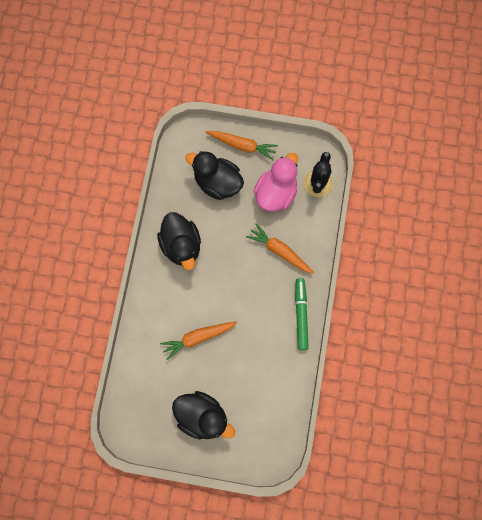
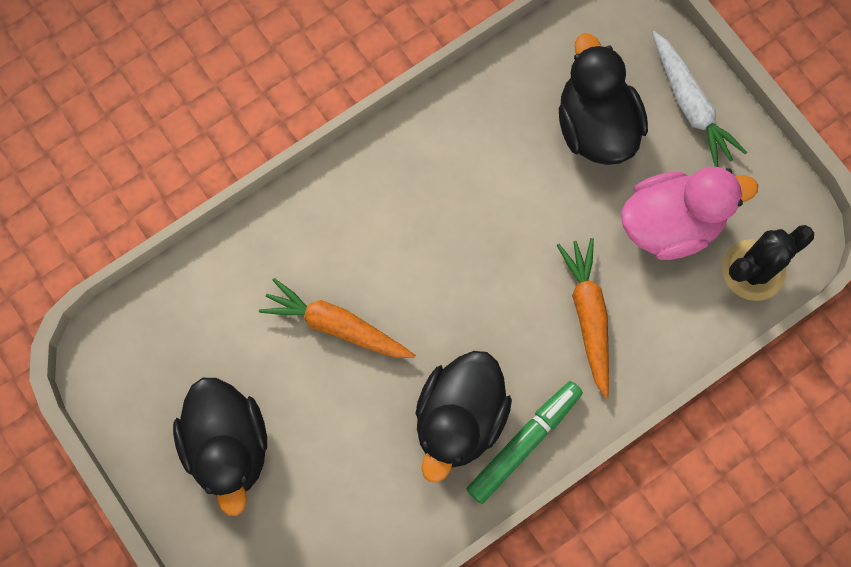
camera: 45 degrees right, 0 degrees up
black duck [157,212,201,270] -> black duck moved to [415,351,512,483]
orange carrot [206,131,278,160] -> white carrot [652,31,747,167]

